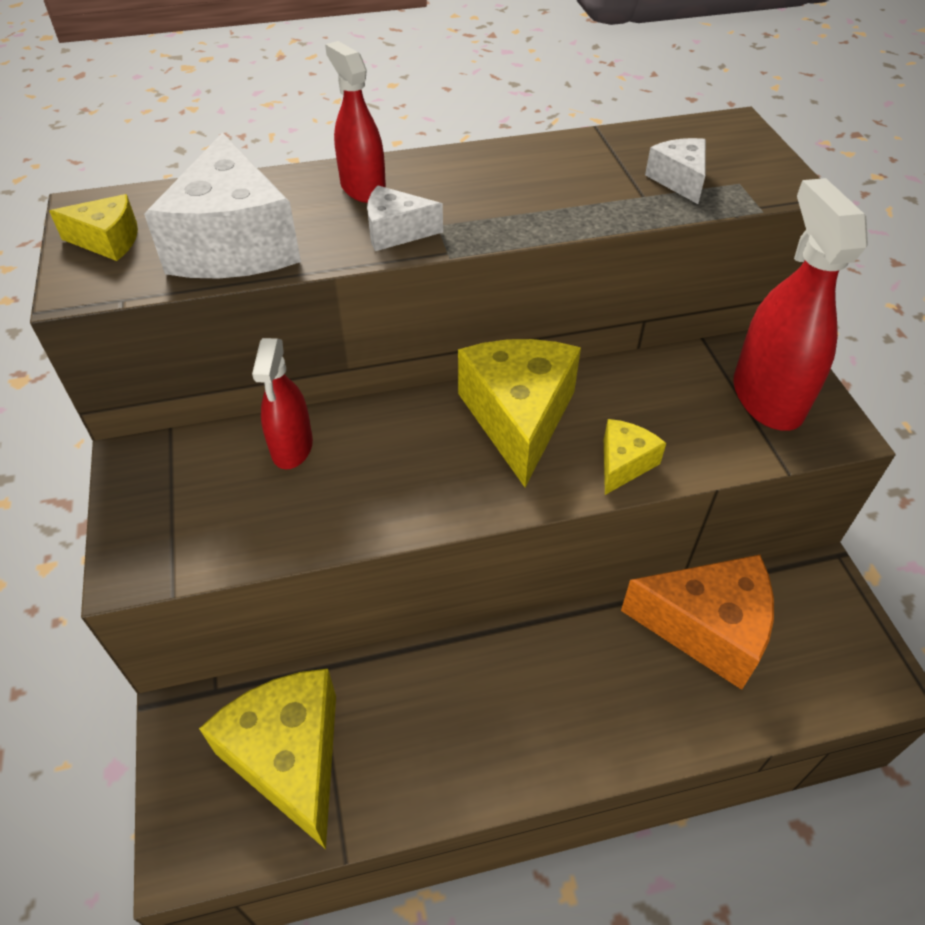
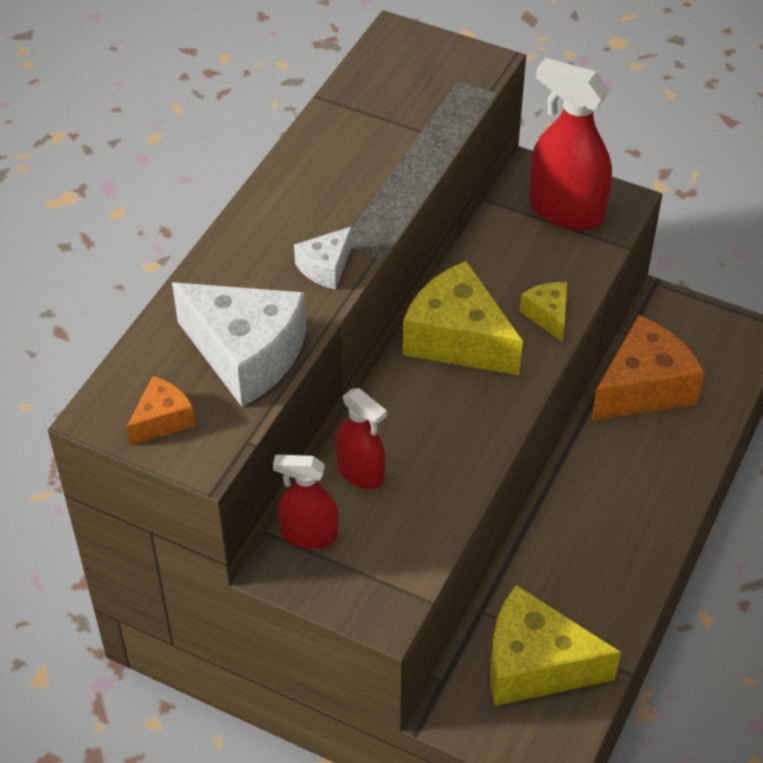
camera: 50 degrees left, 0 degrees up
yellow cheese [49,194,138,261] -> orange cheese [127,376,196,446]
red spray bottle [325,41,386,203] -> red spray bottle moved to [273,455,338,549]
white cheese [645,138,706,204] -> none

